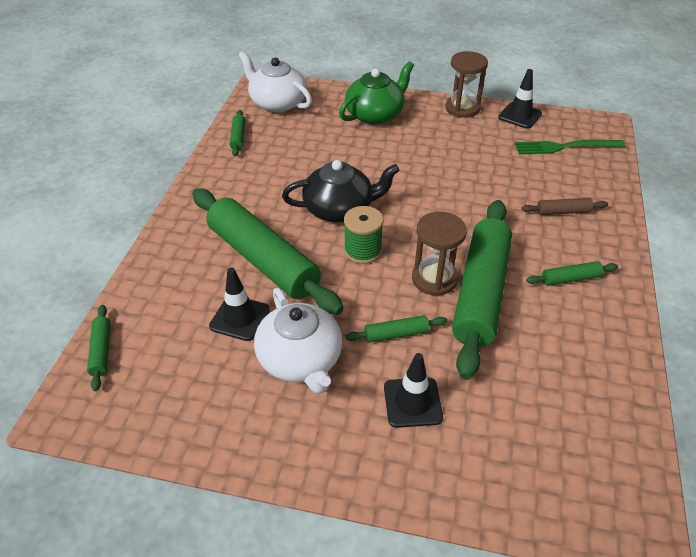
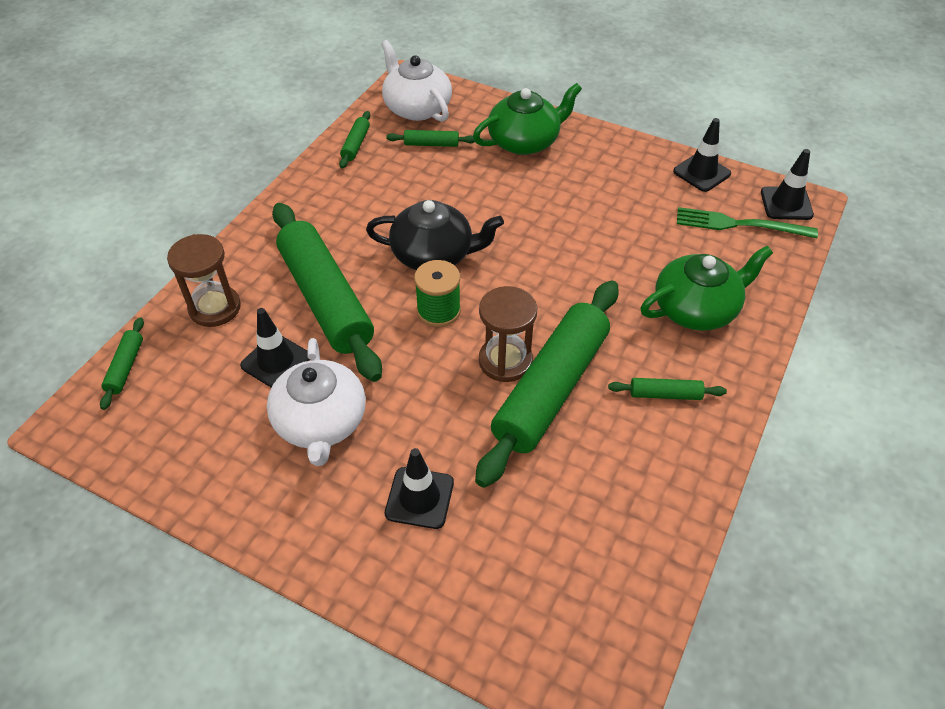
camera: 15 degrees right, 5 degrees up
green rolling pin [345,315,447,342] -> green rolling pin moved to [386,130,475,147]
brown hourglass [445,51,488,118] -> brown hourglass moved to [167,234,241,327]
brown rolling pin [522,198,608,215] -> green teapot [640,246,773,331]
none -> black traffic cone [761,149,814,220]

